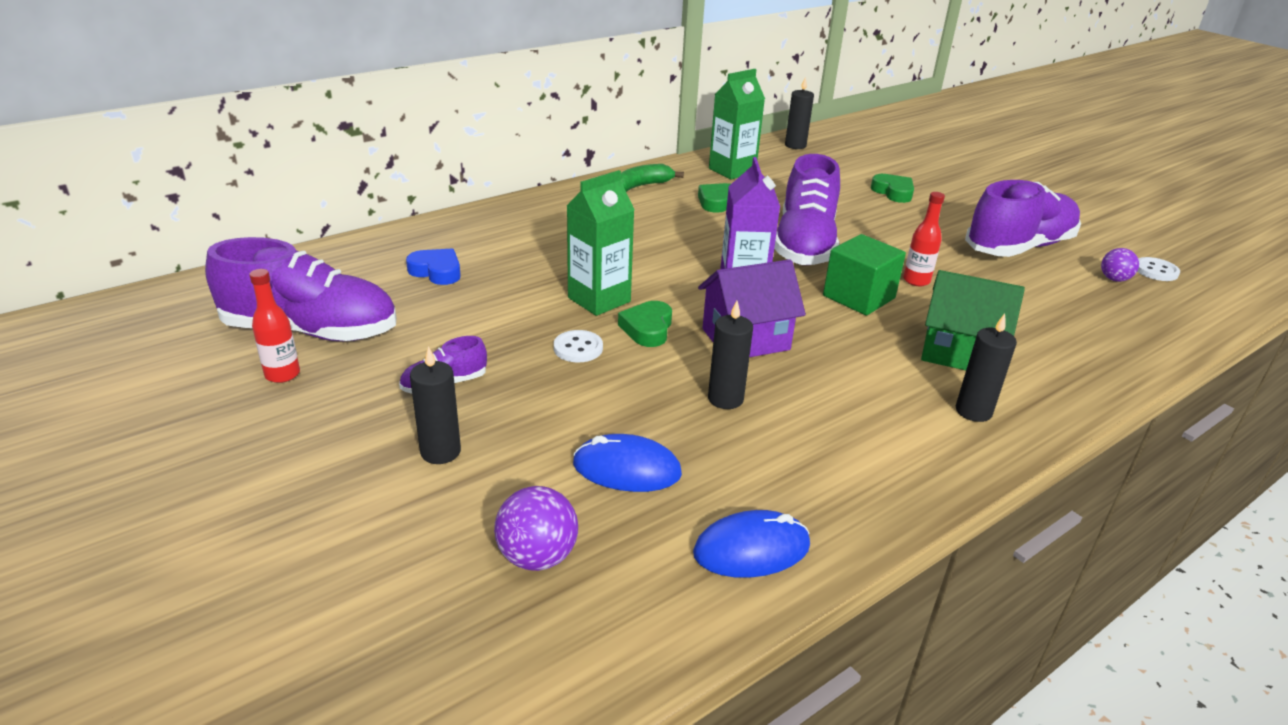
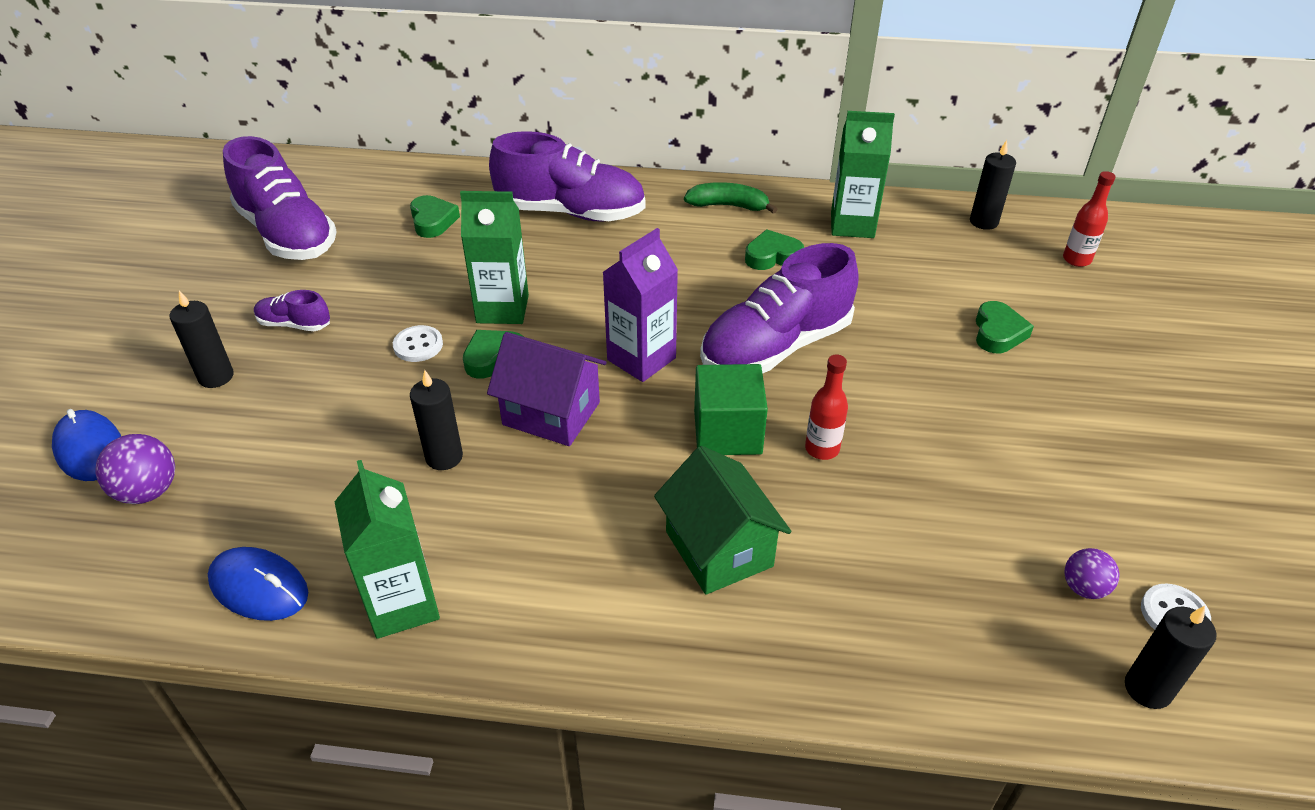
camera: 45 degrees right, 10 degrees up
red bottle [249,269,300,383] -> red bottle moved to [1063,171,1116,267]
blue heart [406,249,461,285] -> green heart [410,195,460,238]
blue mouse [573,434,682,492] -> blue mouse moved to [52,409,121,481]
black candle [956,313,1017,422] -> black candle moved to [1125,606,1216,709]
purple shoe [965,180,1081,257] -> purple shoe moved to [489,131,646,222]
none -> green carton [335,460,440,639]

